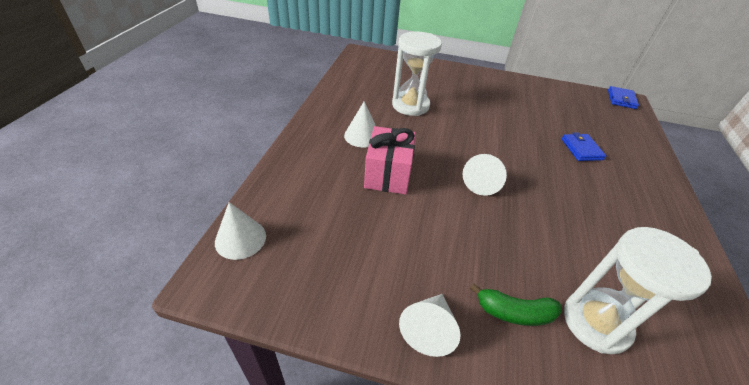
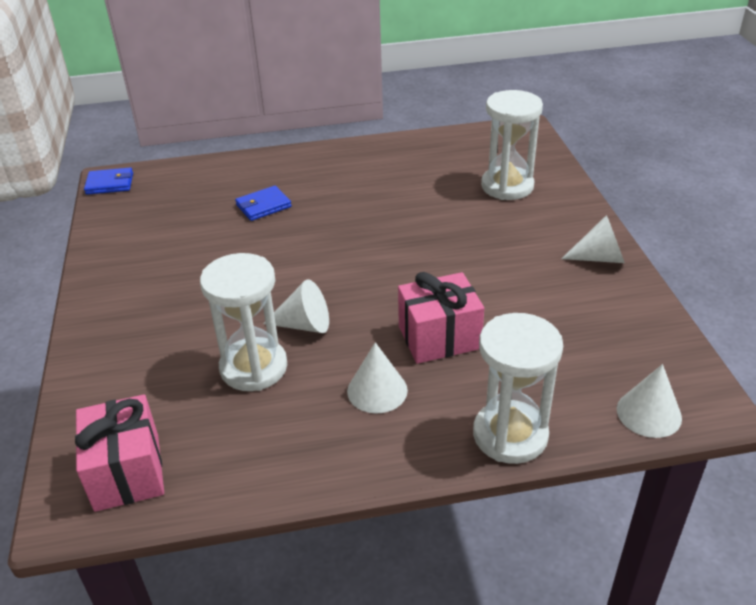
camera: 110 degrees left, 5 degrees down
white cone [463,154,507,196] -> white cone moved to [263,279,329,333]
green banana [470,283,562,326] -> none
none -> pink gift [75,394,164,512]
none -> white hourglass [473,313,563,464]

